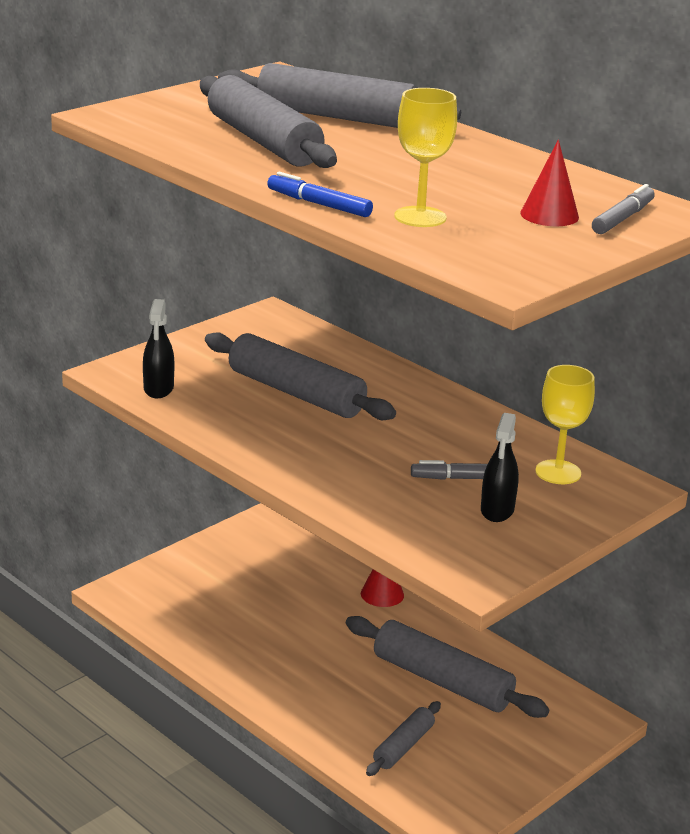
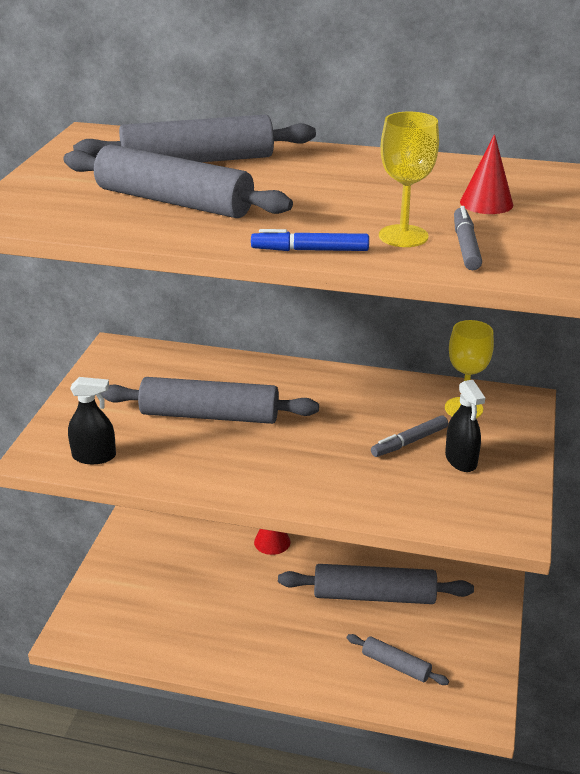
camera: 30 degrees left, 5 degrees up
black spray bottle [143,299,174,398] -> black spray bottle turned 60 degrees counterclockwise [68,377,116,464]
grey rolling pin [366,701,441,776] -> grey rolling pin turned 60 degrees counterclockwise [347,634,449,685]
grey marker [592,184,655,234] -> grey marker moved to [454,206,482,270]

